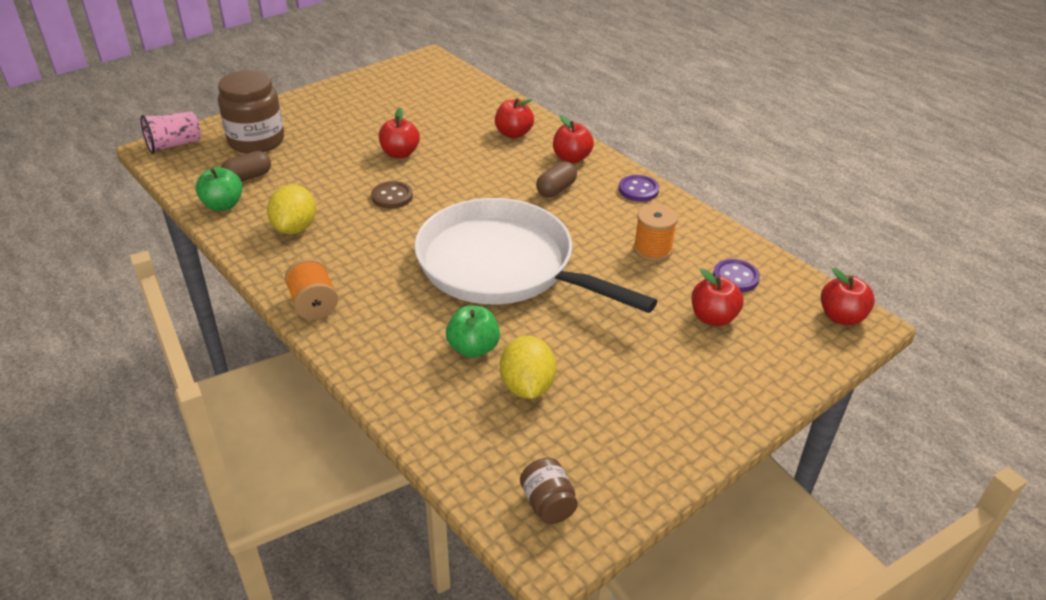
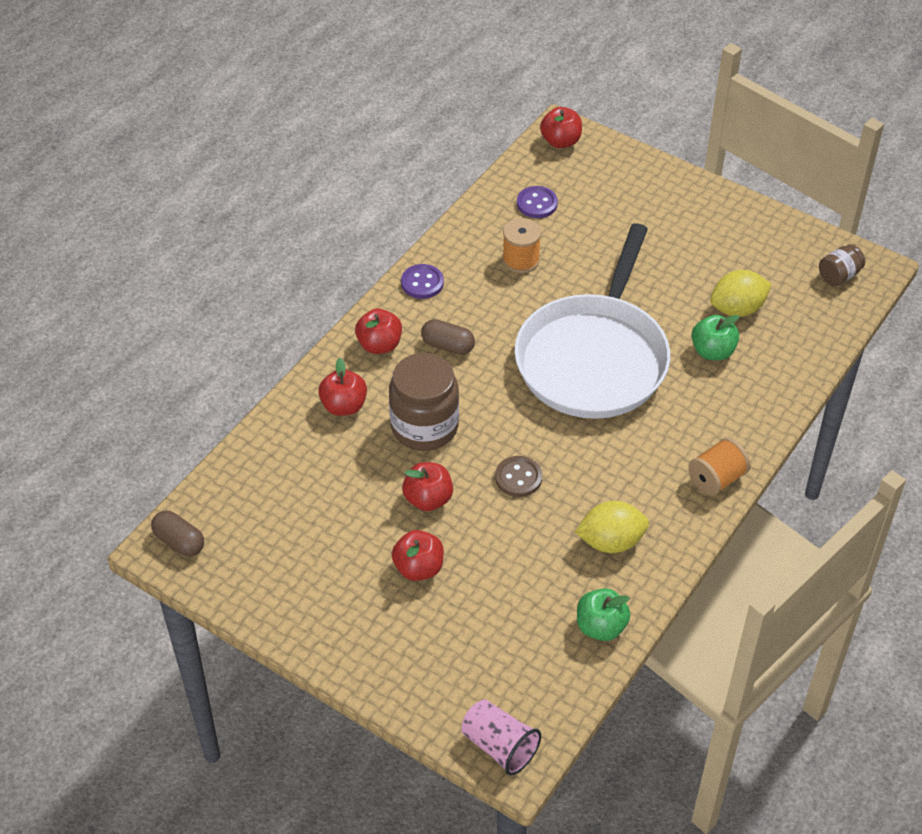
camera: 105 degrees left, 10 degrees up
brown jar [218,70,284,153] -> brown jar moved to [389,353,459,451]
brown capsule [221,151,271,182] -> brown capsule moved to [151,511,204,557]
red apple [691,269,744,326] -> red apple moved to [392,530,444,581]

